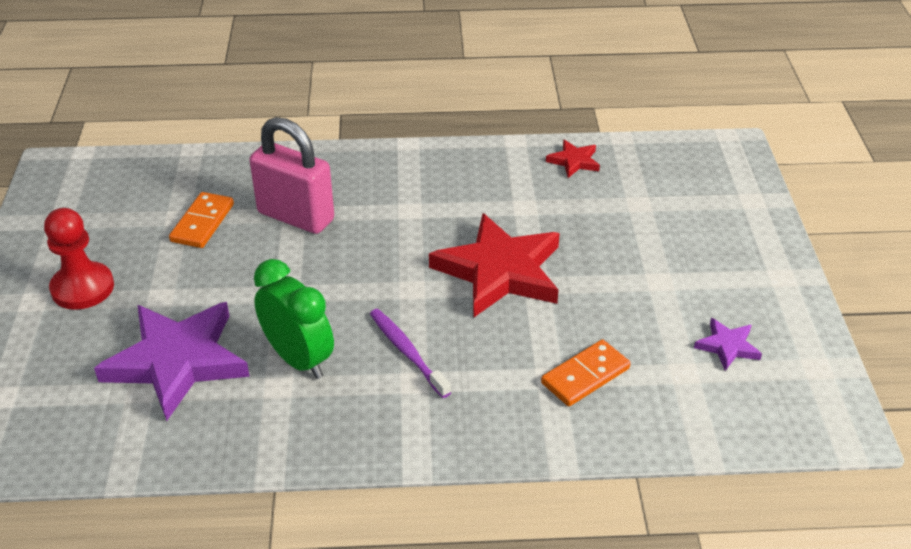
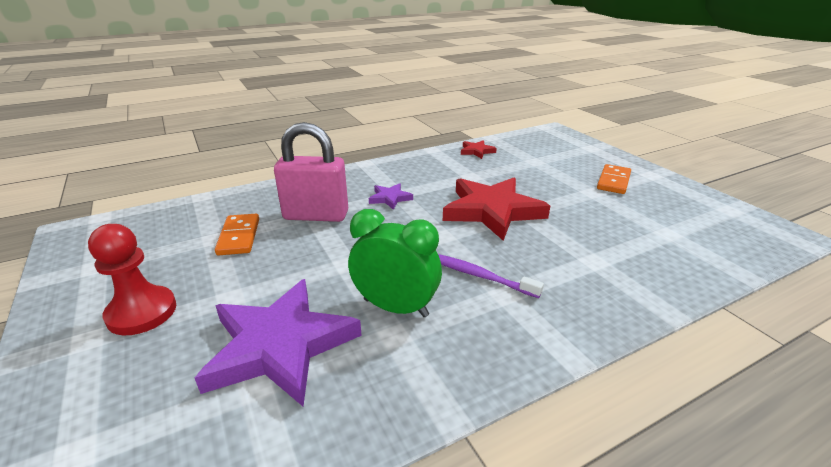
camera: 25 degrees left, 10 degrees down
orange domino [541,339,631,406] -> orange domino moved to [597,164,631,194]
purple star [694,318,762,371] -> purple star moved to [369,183,413,210]

